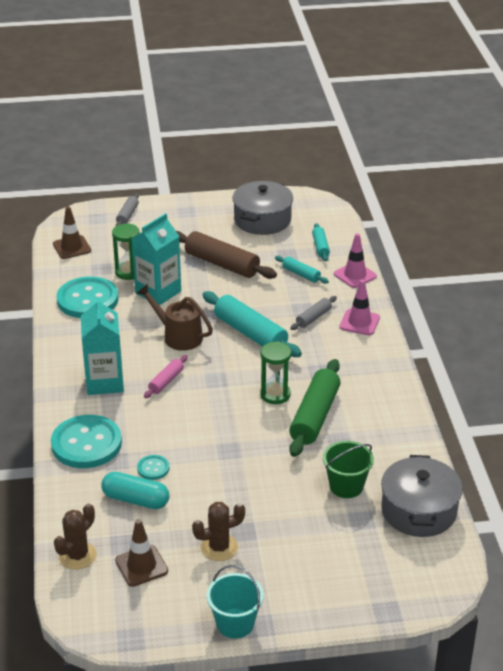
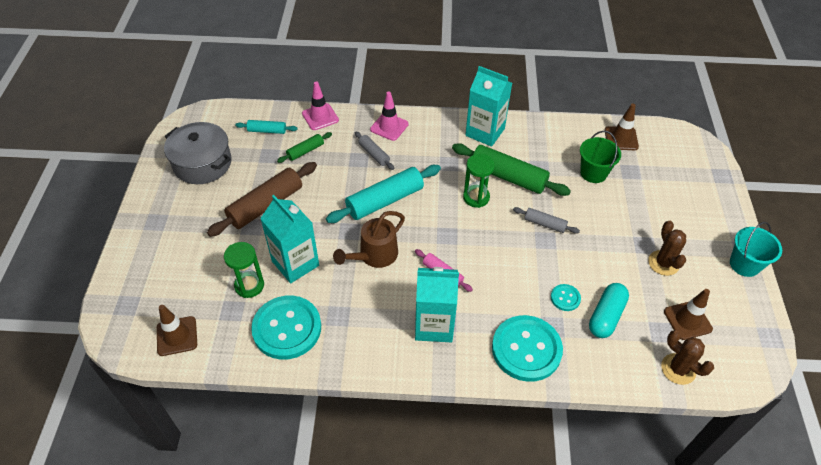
camera: 80 degrees left, 15 degrees up
grey rolling pin [116,193,139,226] -> grey rolling pin moved to [513,207,580,234]
turquoise rolling pin [275,256,329,284] -> green rolling pin [277,132,332,163]
grey pot [381,455,463,537] -> brown traffic cone [605,104,639,150]
none -> turquoise carton [465,66,512,147]

